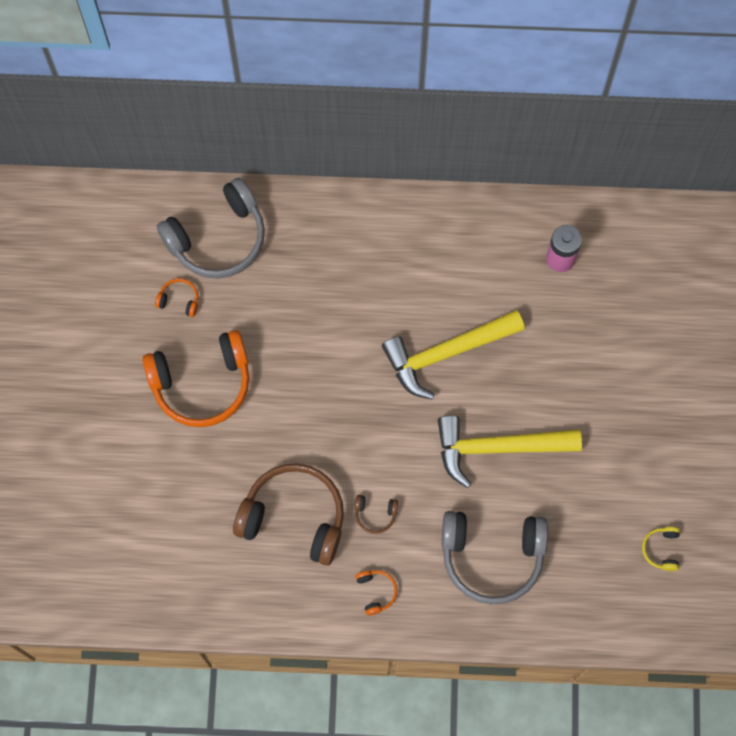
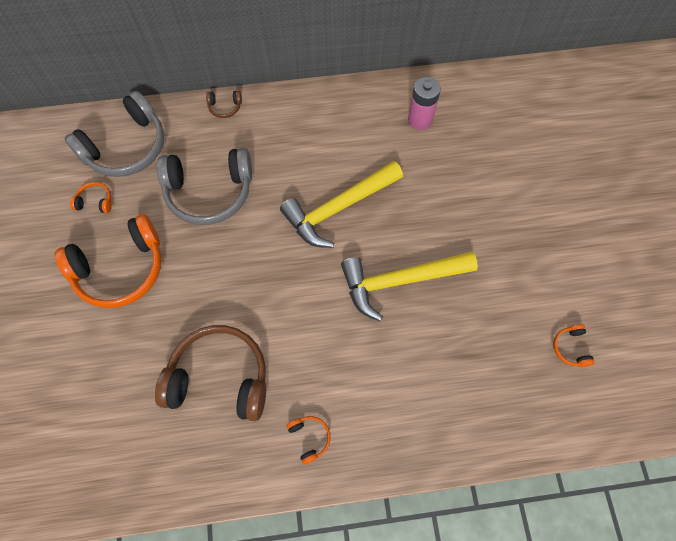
camera: 10 degrees left, 5 degrees down
brown headphones [355,495,398,534] -> brown headphones moved to [206,91,242,118]
grey headphones [442,511,548,604] -> grey headphones moved to [157,148,252,225]
yellow headphones [642,527,680,571] -> orange headphones [553,324,595,367]

